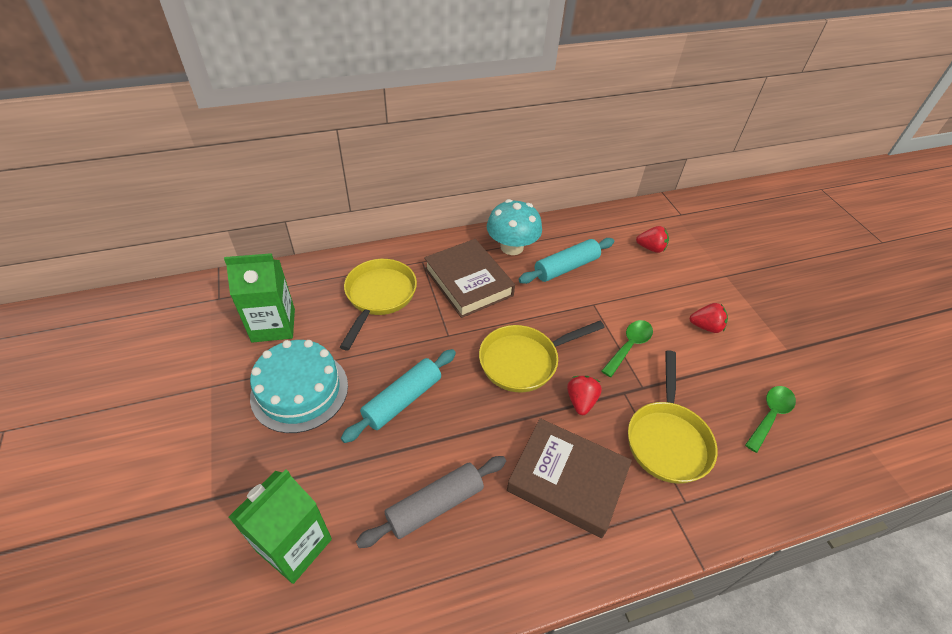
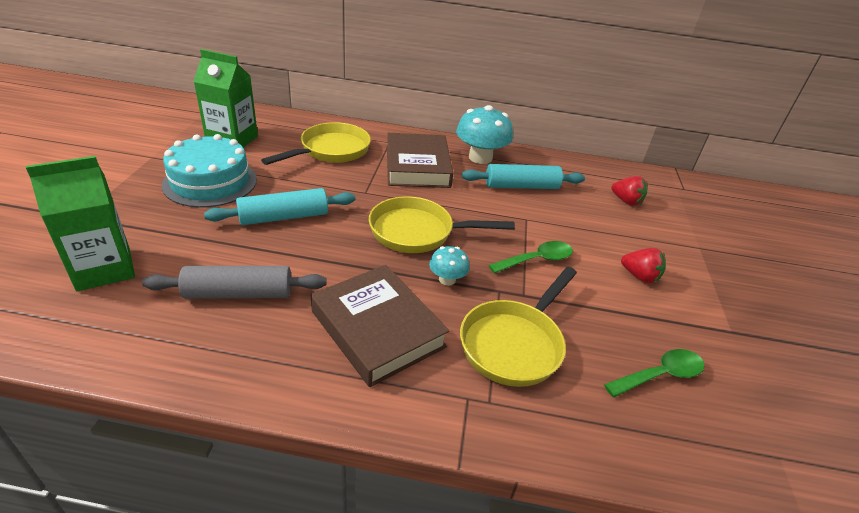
camera: 25 degrees right, 10 degrees down
red strawberry [567,376,602,415] -> turquoise mushroom [429,246,470,286]

